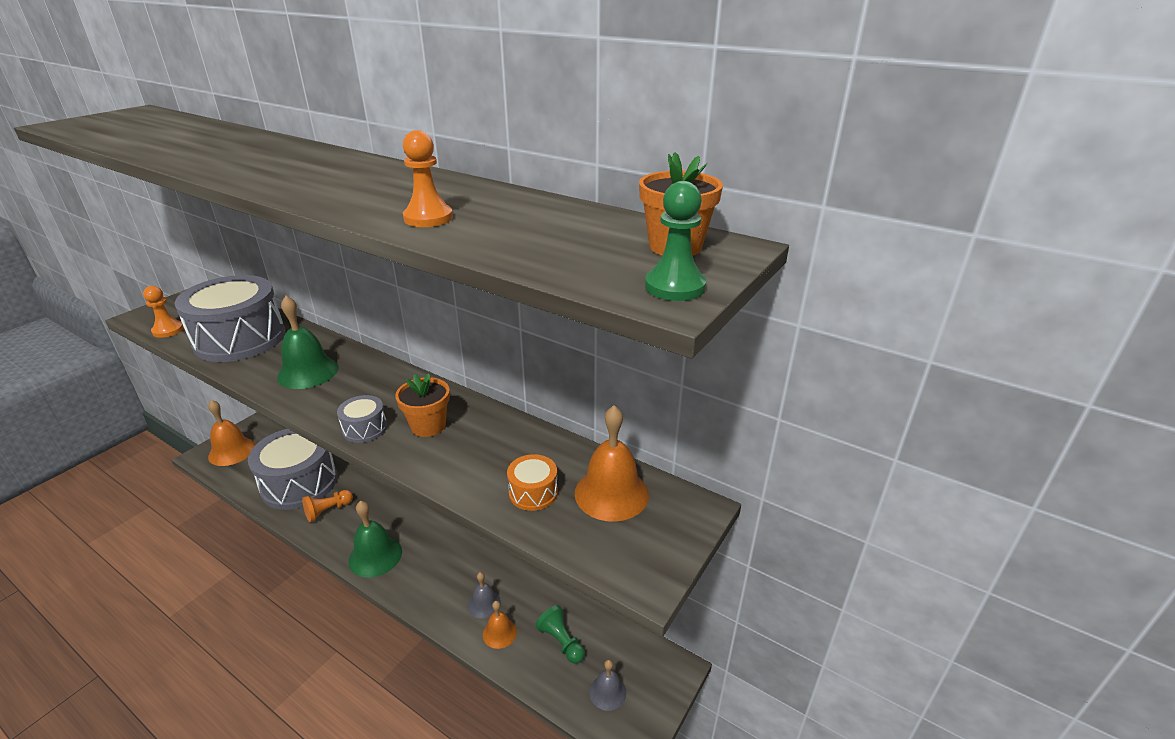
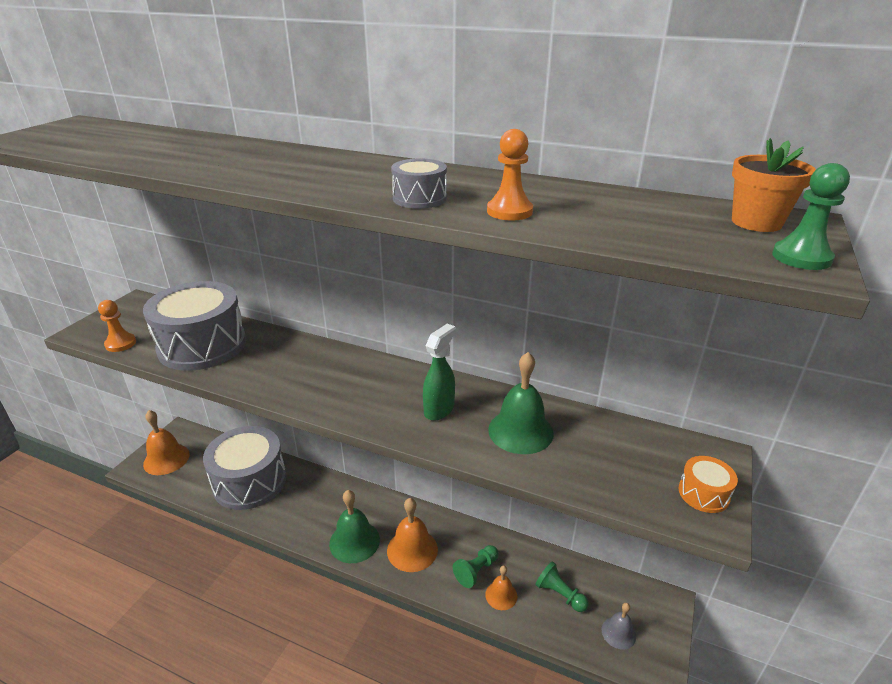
camera: 10 degrees left, 0 degrees up
green bell [277,296,339,389] -> green bell moved to [488,352,554,454]
orange pawn [302,490,353,522] -> none
grey drum [337,395,387,443] -> grey drum moved to [391,158,447,209]
orange flower pot [395,373,450,437] -> green spray bottle [423,324,456,421]
grey bell [468,572,501,619] -> green pawn [453,545,499,588]
orange drum [507,454,558,511] -> orange drum moved to [678,456,738,513]
orange bell [575,405,649,522] -> orange bell moved to [387,498,438,572]

